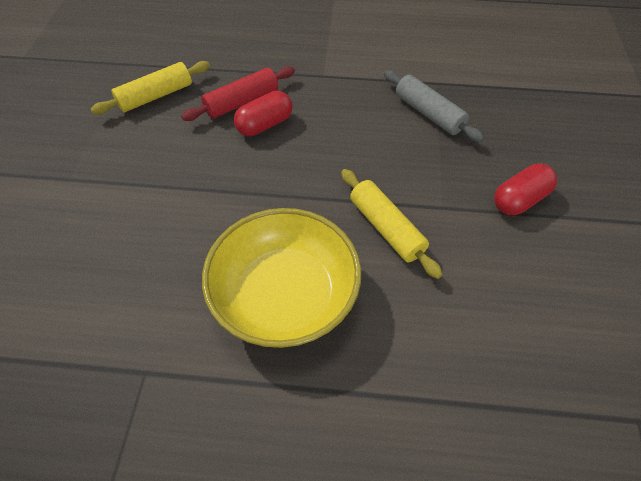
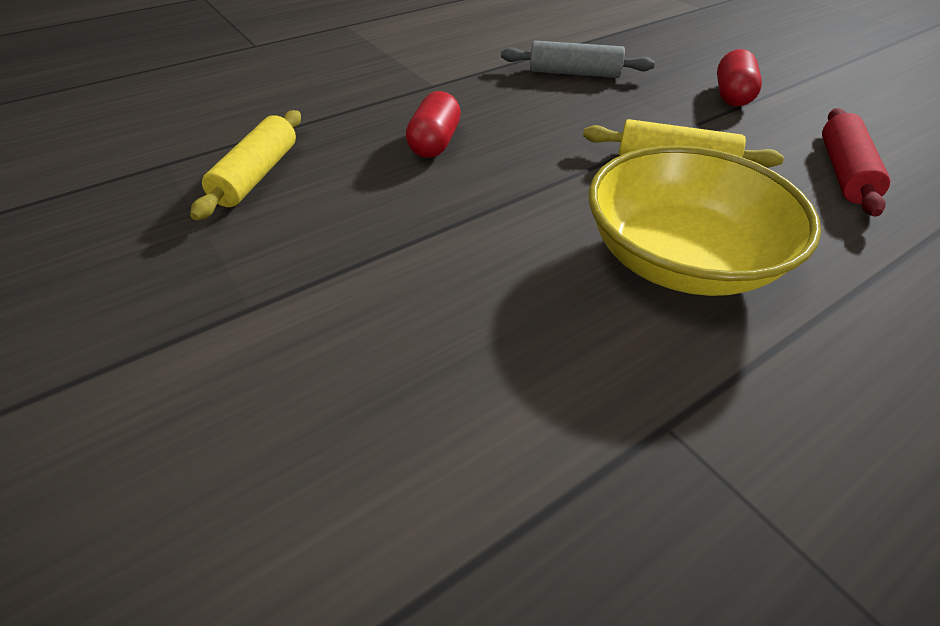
camera: 40 degrees left, 10 degrees down
red rolling pin [181,66,295,121] -> red rolling pin moved to [822,108,891,217]

